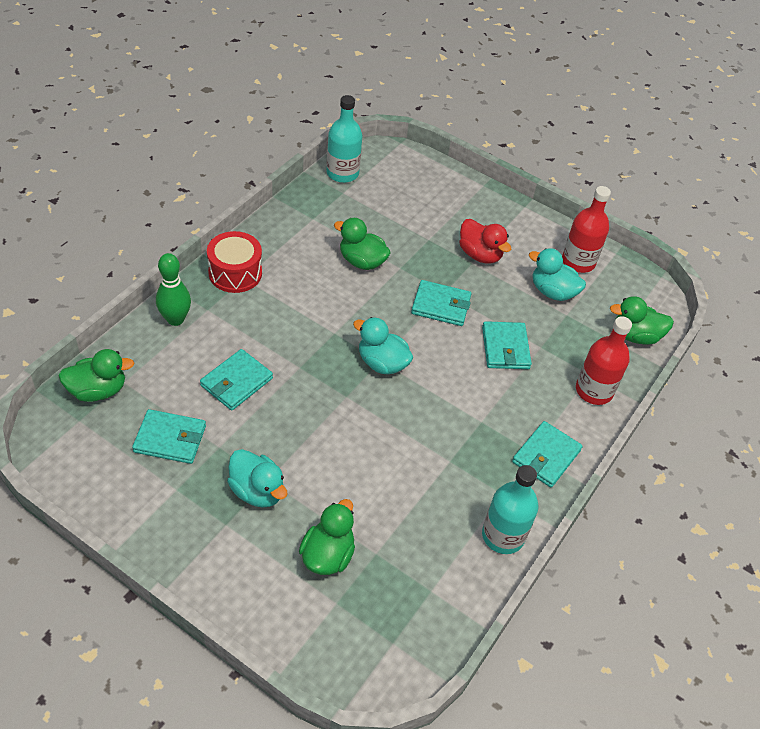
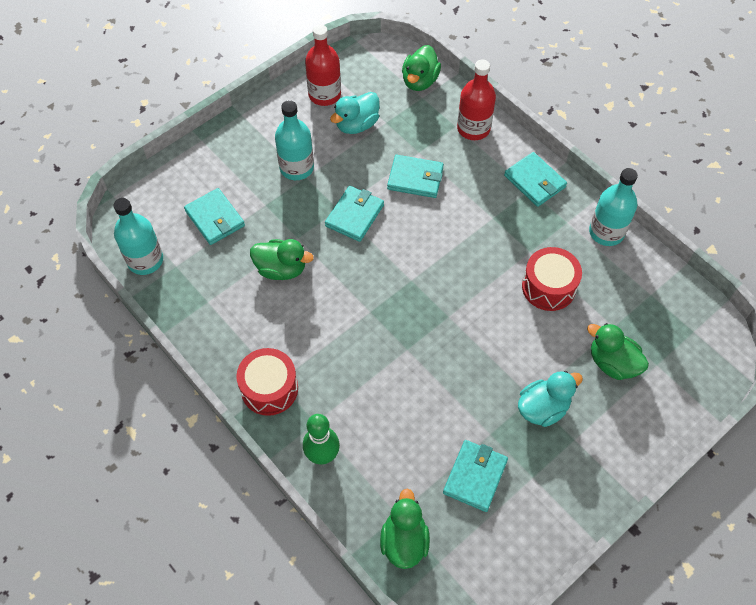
camera: 70 degrees left, 10 degrees up
turquoise wallet [200,349,273,411] -> turquoise wallet moved to [184,188,245,245]
green duck [334,218,391,270] -> green duck turned 120 degrees counterclockwise [250,239,314,280]
turquoise duck [353,317,413,374] -> none
red duck [459,219,511,264] -> turquoise bottle [275,100,314,180]
none -> red drum [522,247,582,311]

